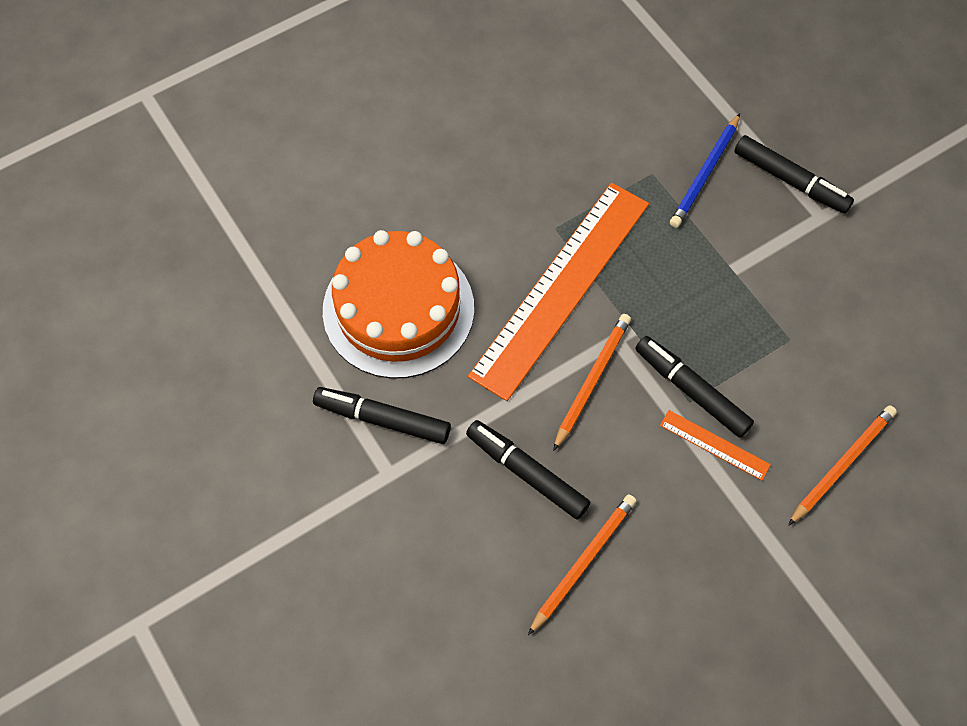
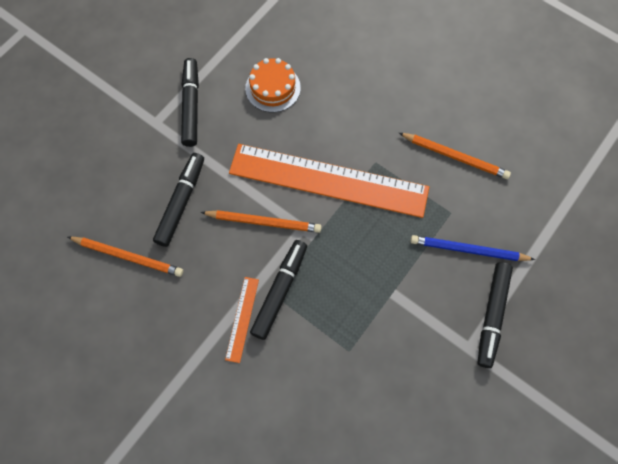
camera: 70 degrees right, 5 degrees up
orange cake [323,230,474,379] -> orange cake [245,58,301,112], size x0.52
orange pencil [788,405,897,526] -> orange pencil moved to [399,133,511,179]

